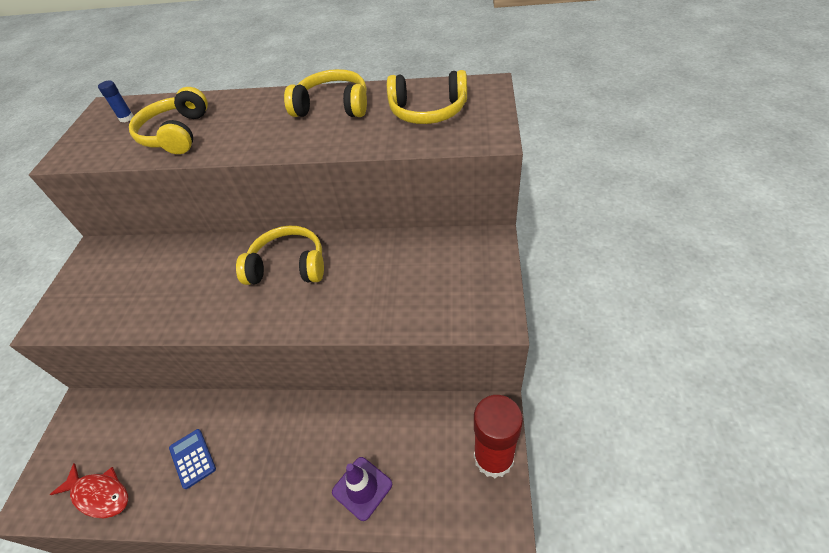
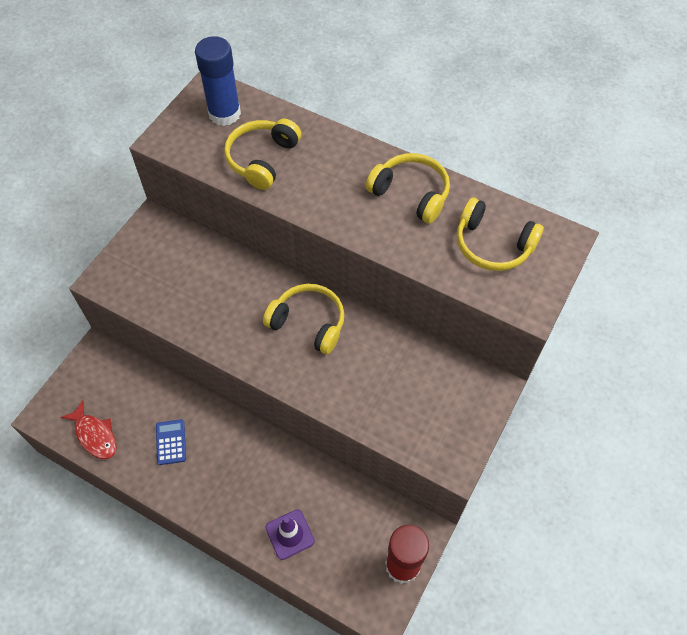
camera: 20 degrees right, 10 degrees up
blue glue stick [98,80,134,122] -> blue glue stick [195,36,241,126], size x2.30

